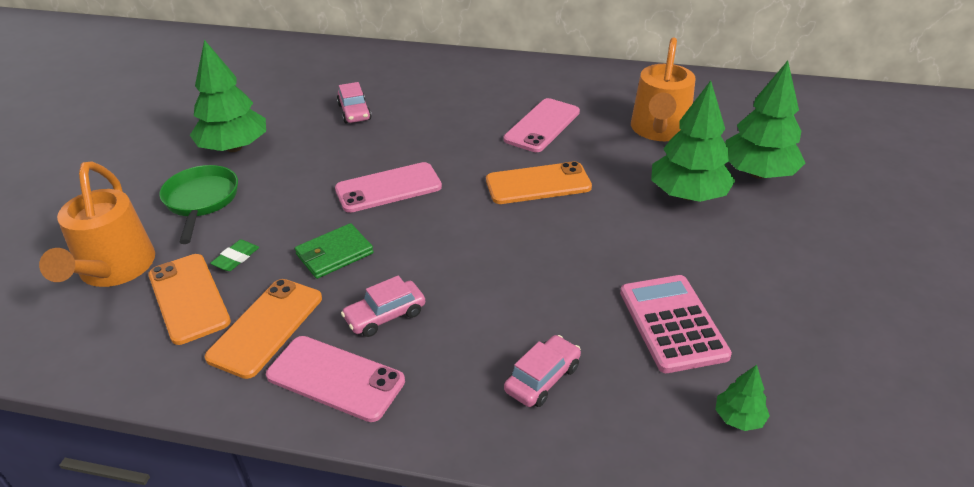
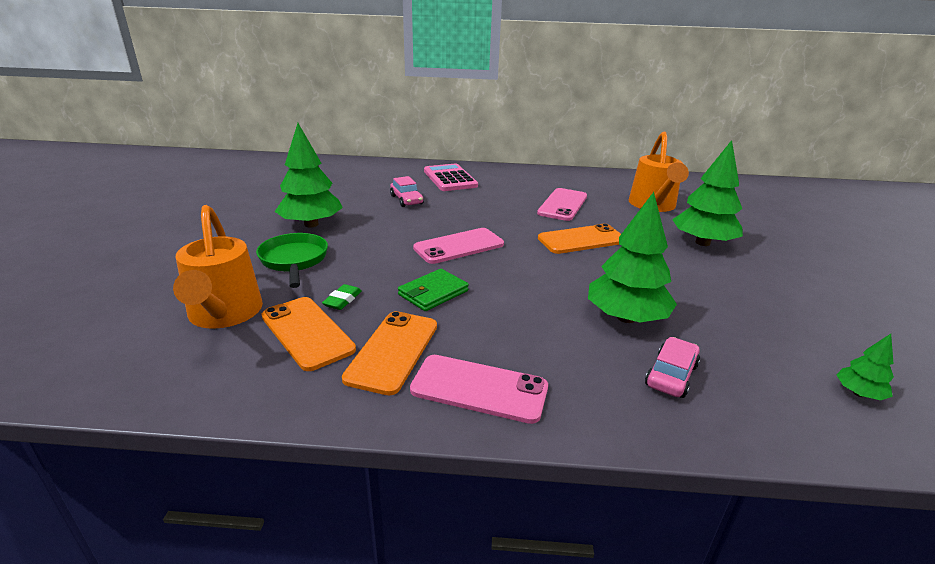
camera: 10 degrees left, 10 degrees down
pink car [341,276,425,337] -> none
pink calculator [620,275,732,373] -> pink calculator moved to [424,163,478,191]
green tree [725,61,805,178] -> green tree moved to [588,192,677,323]

